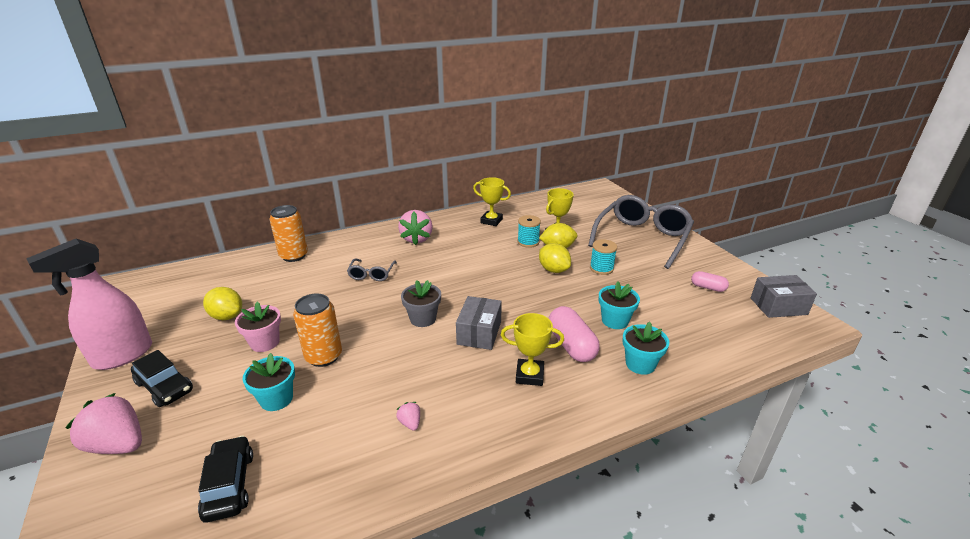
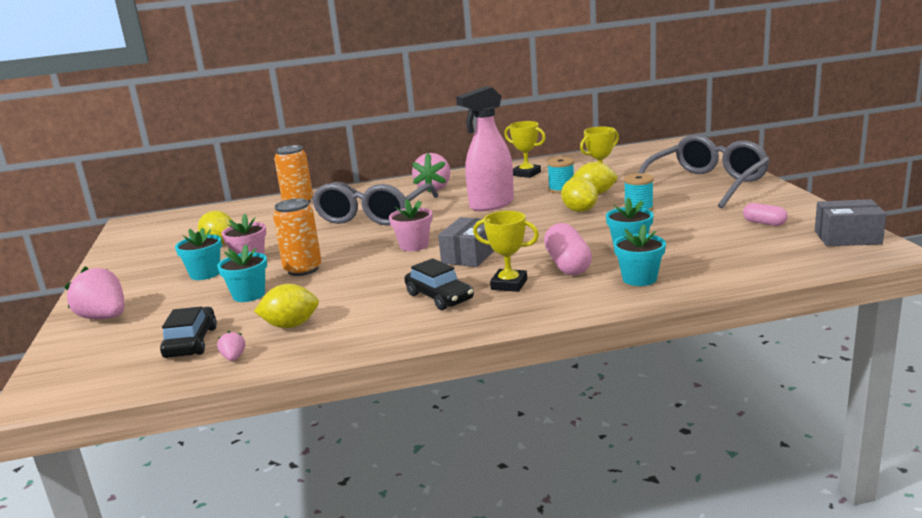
camera: 15 degrees right, 10 degrees down
pink spray bottle [26,239,152,370] -> pink spray bottle moved to [456,86,514,211]
black car [131,350,193,407] -> black car moved to [404,258,474,310]
grey glasses [347,258,397,281] -> grey glasses [312,182,439,226], size x2.21
pink strawberry [396,402,420,431] -> pink strawberry moved to [217,331,245,361]
grey flower pot [401,280,441,327] -> pink flower pot [389,199,432,251]
none -> turquoise flower pot [175,228,222,280]
none -> yellow lemon [254,284,319,328]

